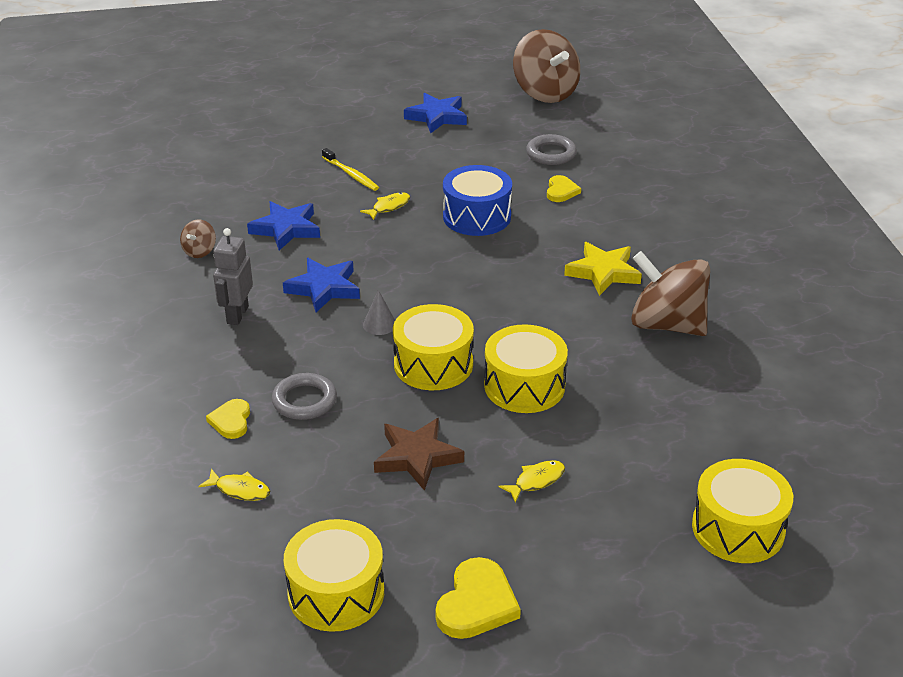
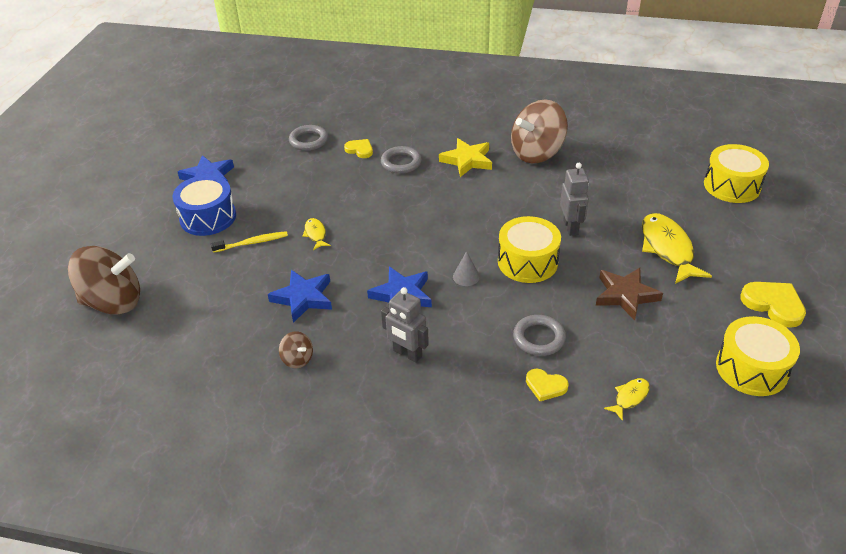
camera: 65 degrees left, 5 degrees up
blue drum [443,165,512,236] -> blue drum moved to [172,175,236,236]
yellow drum [484,324,568,413] -> grey robot [560,163,589,236]
yellow fish [499,460,565,503] -> yellow fish [642,213,712,284], size x2.06
brown spinning top [513,29,580,103] -> brown spinning top moved to [68,246,140,315]
none -> grey ring [381,146,422,174]

